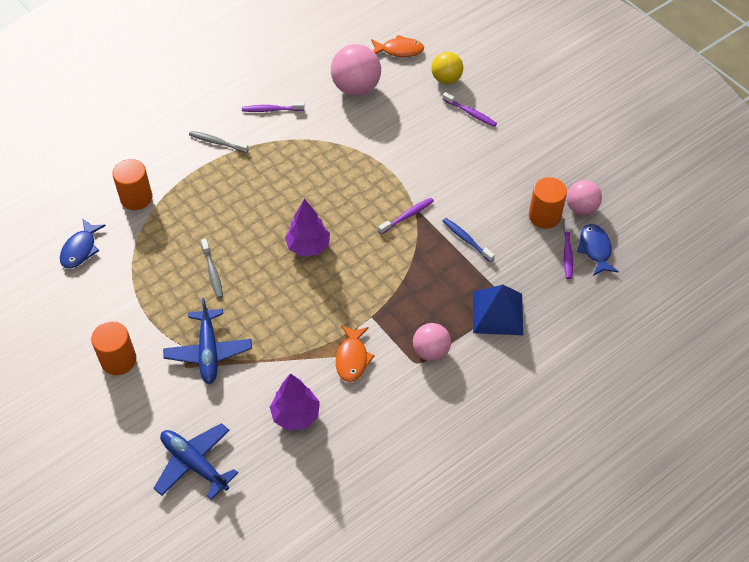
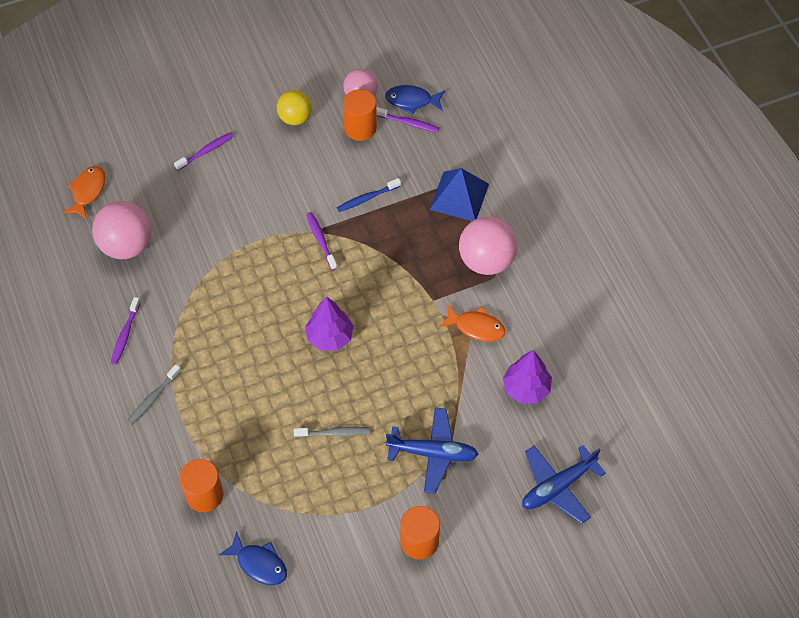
camera: 75 degrees left, 5 degrees up
pink ball [413,323,451,361] -> pink ball [459,216,518,275], size x1.57
yellow ball [431,52,463,84] -> yellow ball moved to [277,90,312,125]

